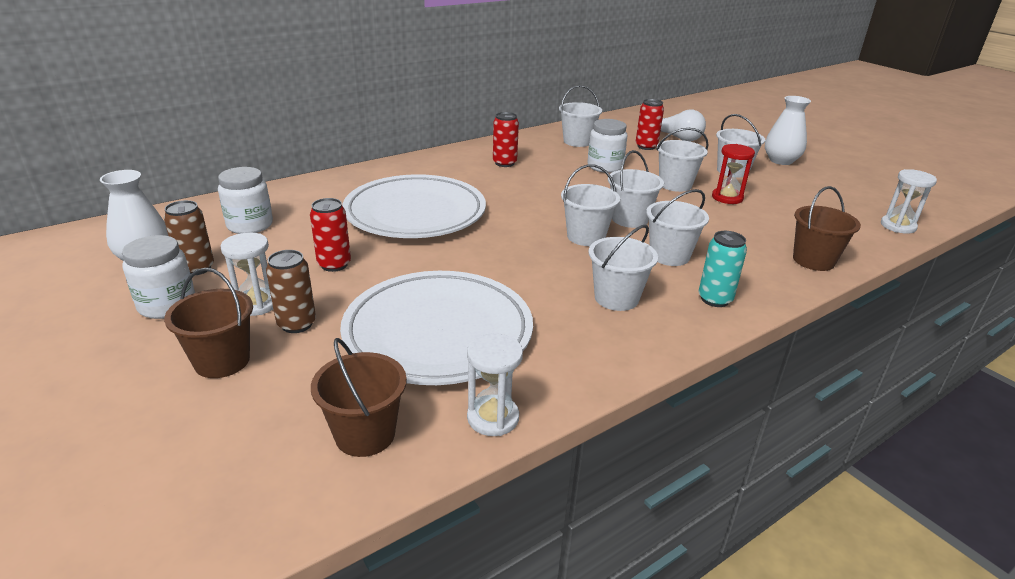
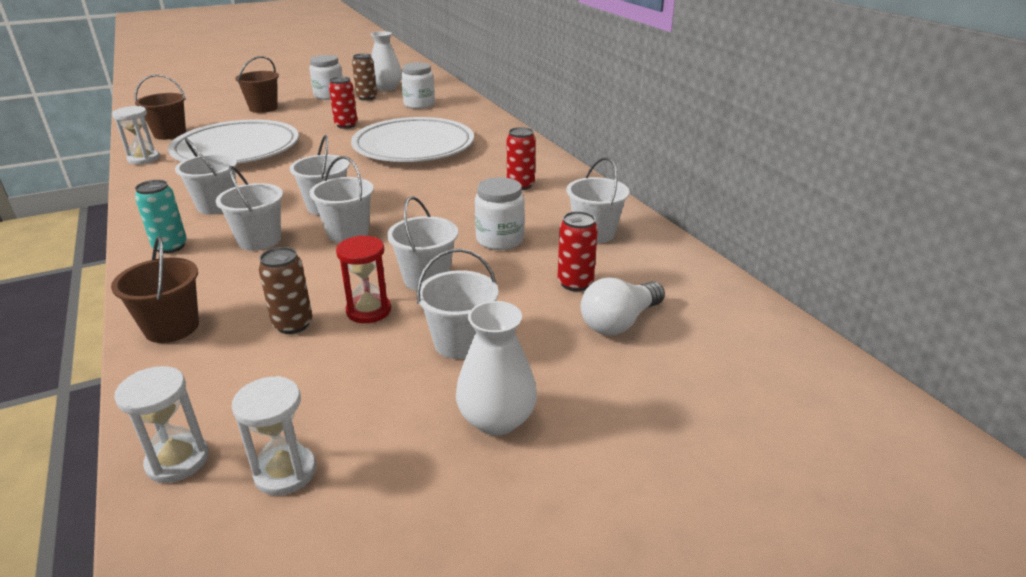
camera: 100 degrees right, 0 degrees up
white hourglass [220,232,273,316] -> white hourglass moved to [232,376,316,495]
brown can [266,250,316,333] -> brown can moved to [258,247,312,334]

